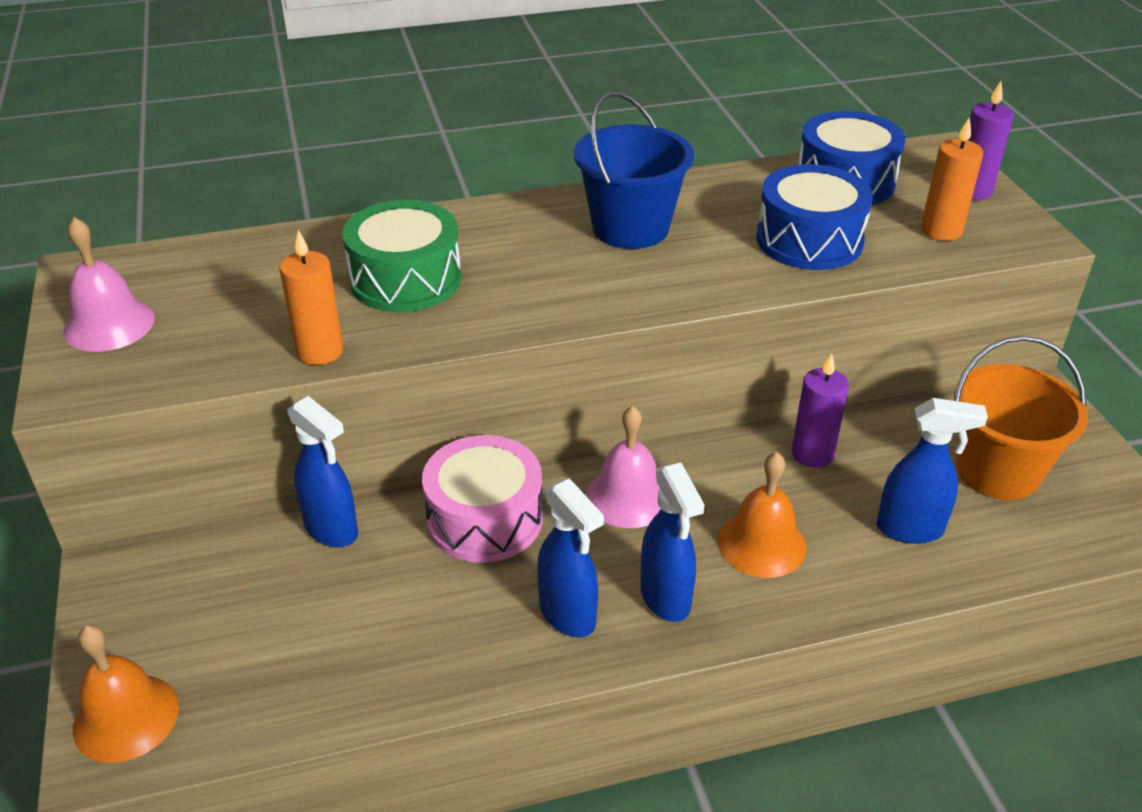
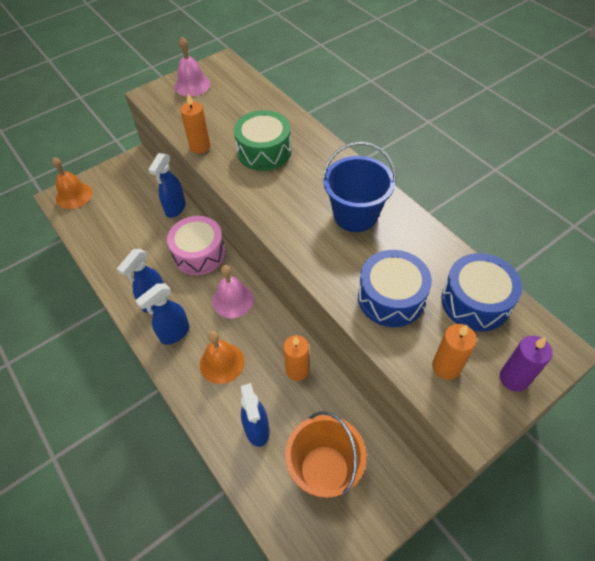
camera: 70 degrees right, 15 degrees up
purple candle [792,353,849,468] -> orange candle [283,335,309,381]

